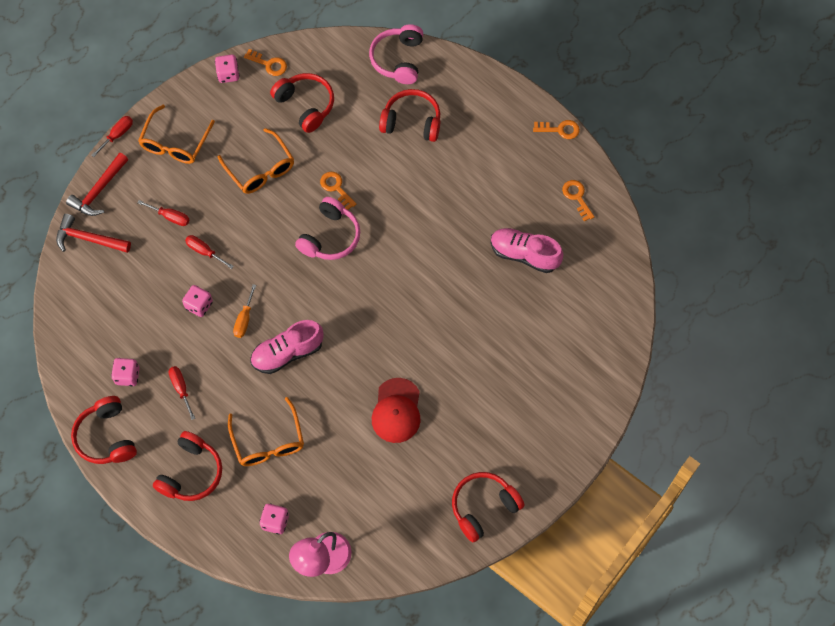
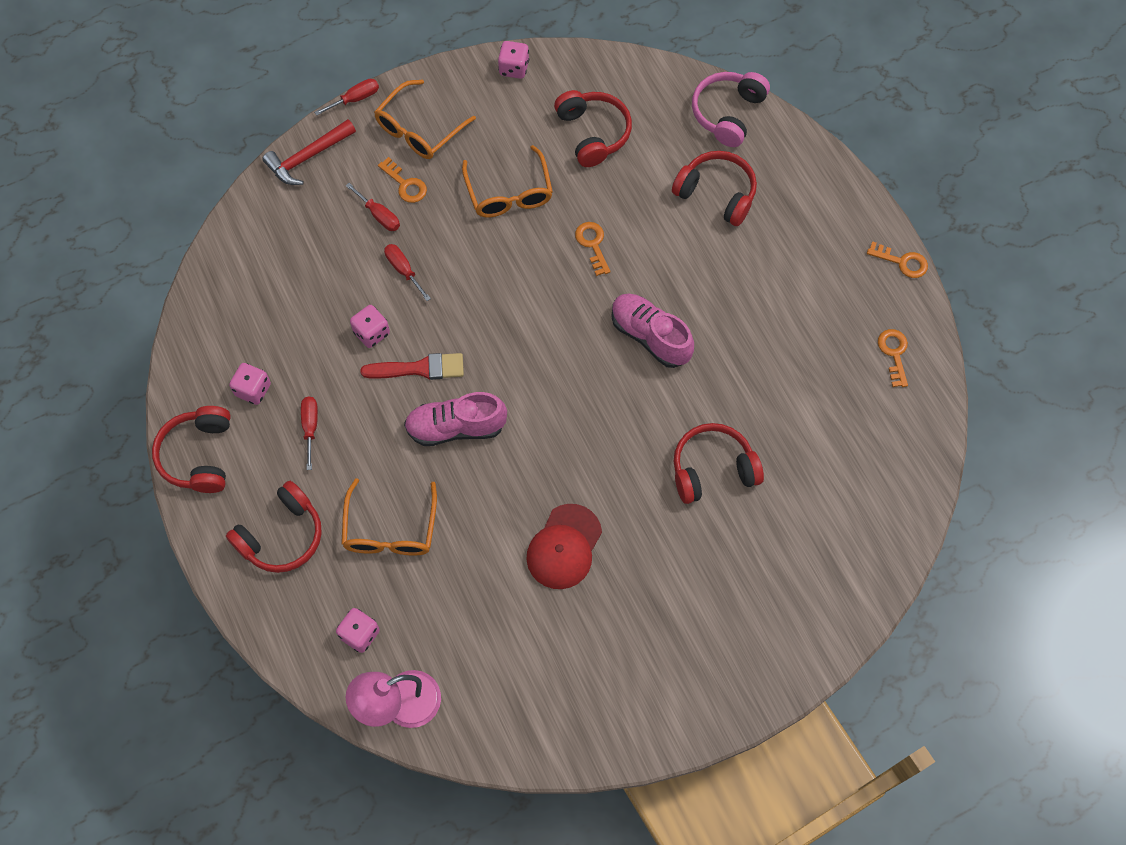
camera: 20 degrees right, 0 degrees up
red hammer [56,214,131,253] -> none
orange screwdriver [233,284,256,338] -> red brush [361,353,464,380]
orange key [244,49,287,76] -> orange key moved to [378,157,427,203]
pink headphones [295,197,360,260] -> none
red headphones [452,472,525,542] -> red headphones moved to [674,423,764,504]
pink shoe [491,228,564,273] -> pink shoe moved to [611,293,694,368]

